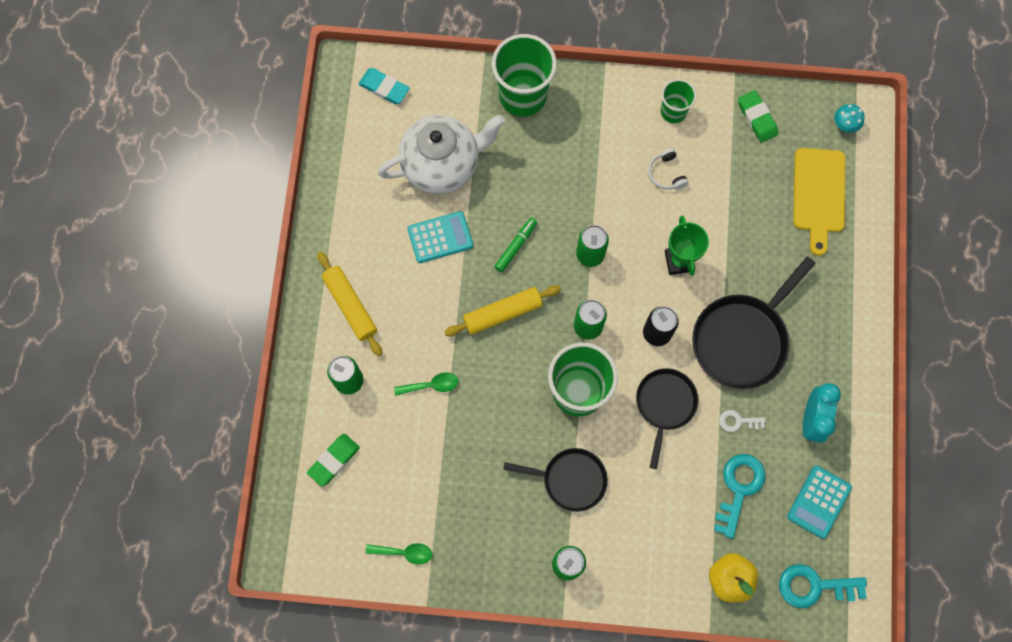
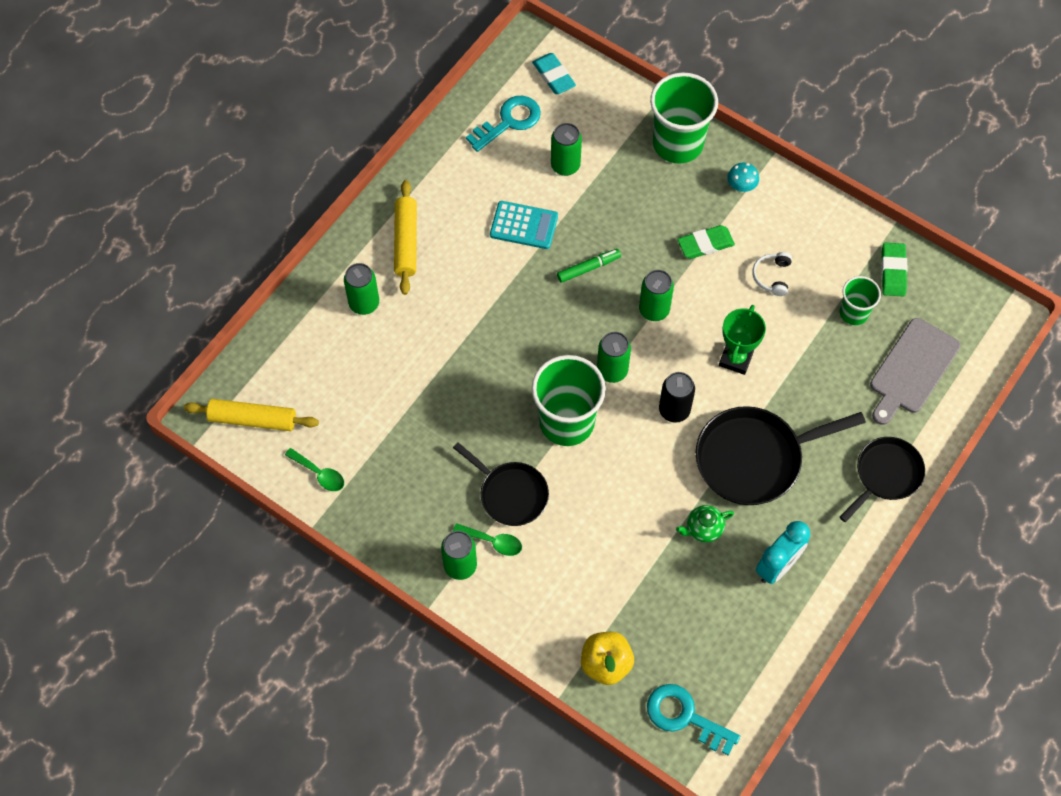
camera: 30 degrees right, 10 degrees down
green eraser [307,434,360,487] -> green eraser moved to [677,225,735,259]
white teapot [378,115,505,194] -> green can [551,123,582,176]
green spoon [394,372,458,396] -> green spoon moved to [453,523,522,556]
yellow rolling pin [444,285,561,336] -> yellow rolling pin moved to [184,399,319,431]
black pan [636,368,699,469] -> black pan moved to [840,437,925,522]
green cup [661,79,696,123] -> green cup moved to [840,276,881,325]
turquoise key [714,454,766,539] -> turquoise key moved to [466,96,541,152]
white key [719,410,766,432] -> green teapot [676,505,734,543]
turquoise calculator [787,466,852,539] -> none
yellow cutting board [793,148,845,256] -> grey cutting board [870,318,960,425]
turquoise mushroom [834,104,865,133] -> turquoise mushroom moved to [727,163,759,193]

